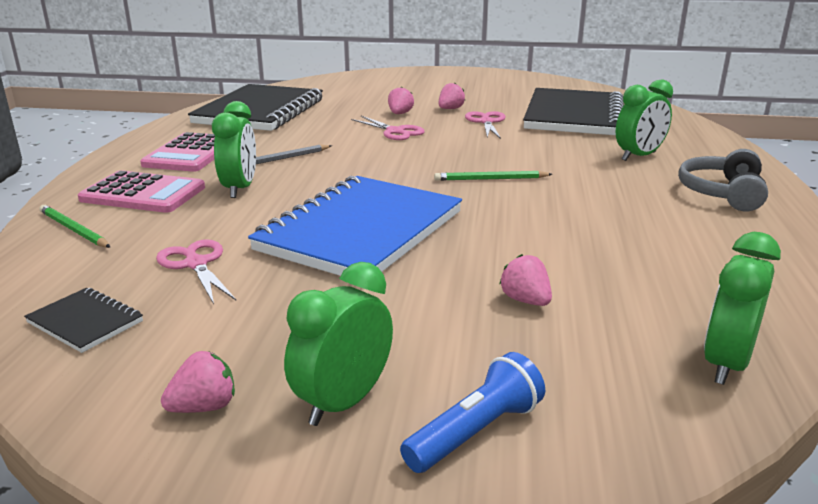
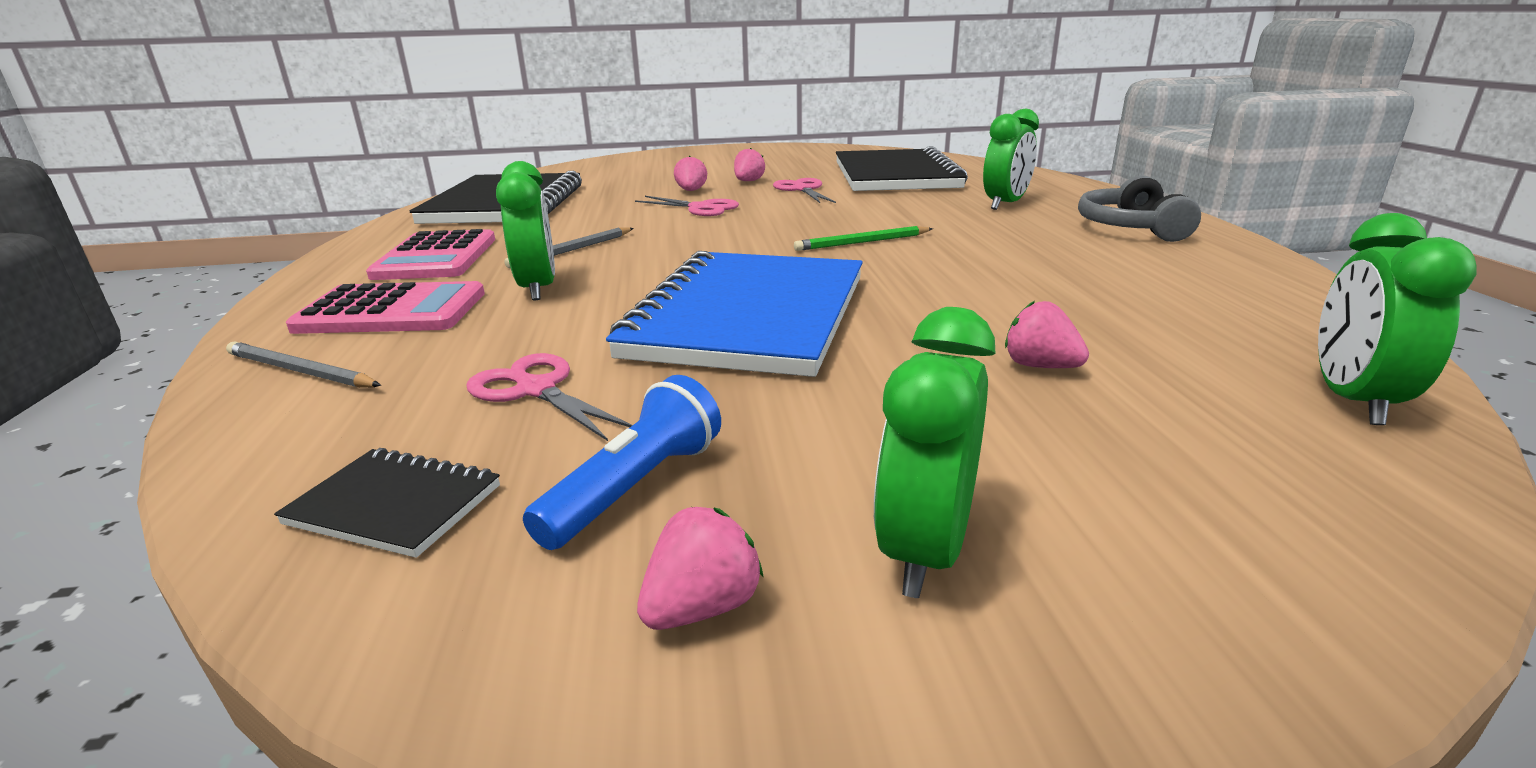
camera: 15 degrees left, 0 degrees up
green pencil [40,205,111,248] -> grey pencil [226,342,381,388]
blue flashlight [400,352,545,473] -> blue flashlight moved to [523,375,721,550]

